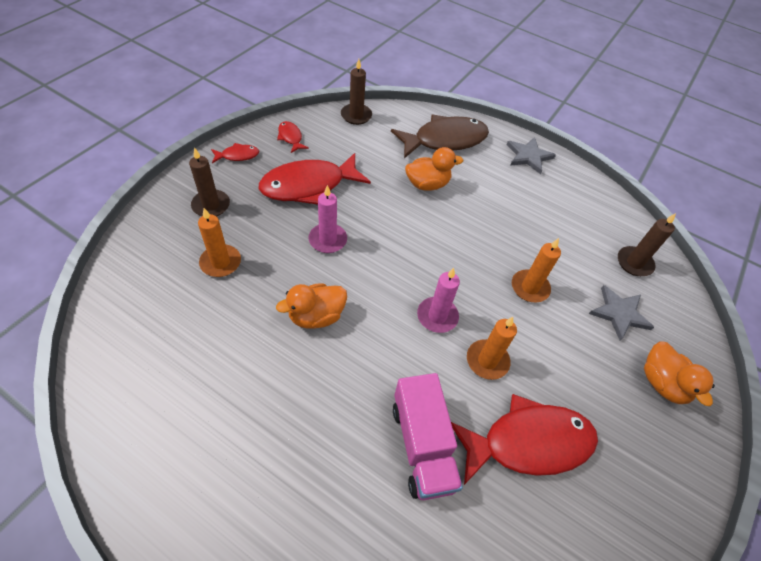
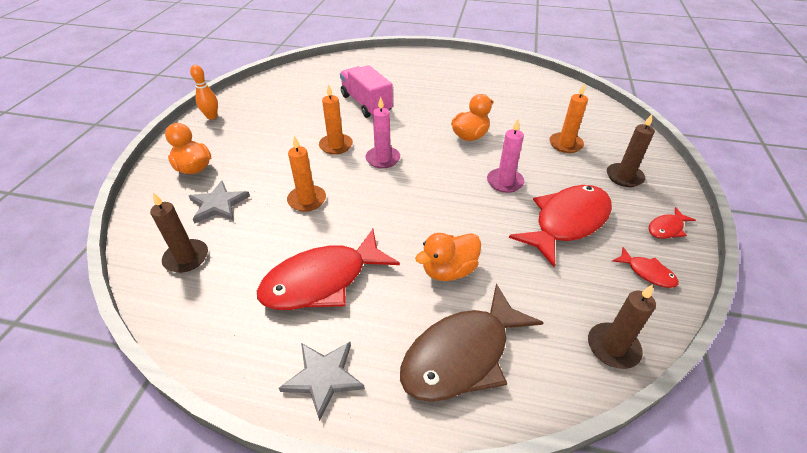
camera: 165 degrees right, 10 degrees down
red fish [451,394,598,485] -> red fish moved to [257,229,400,310]
none -> orange bowling pin [190,65,218,119]

